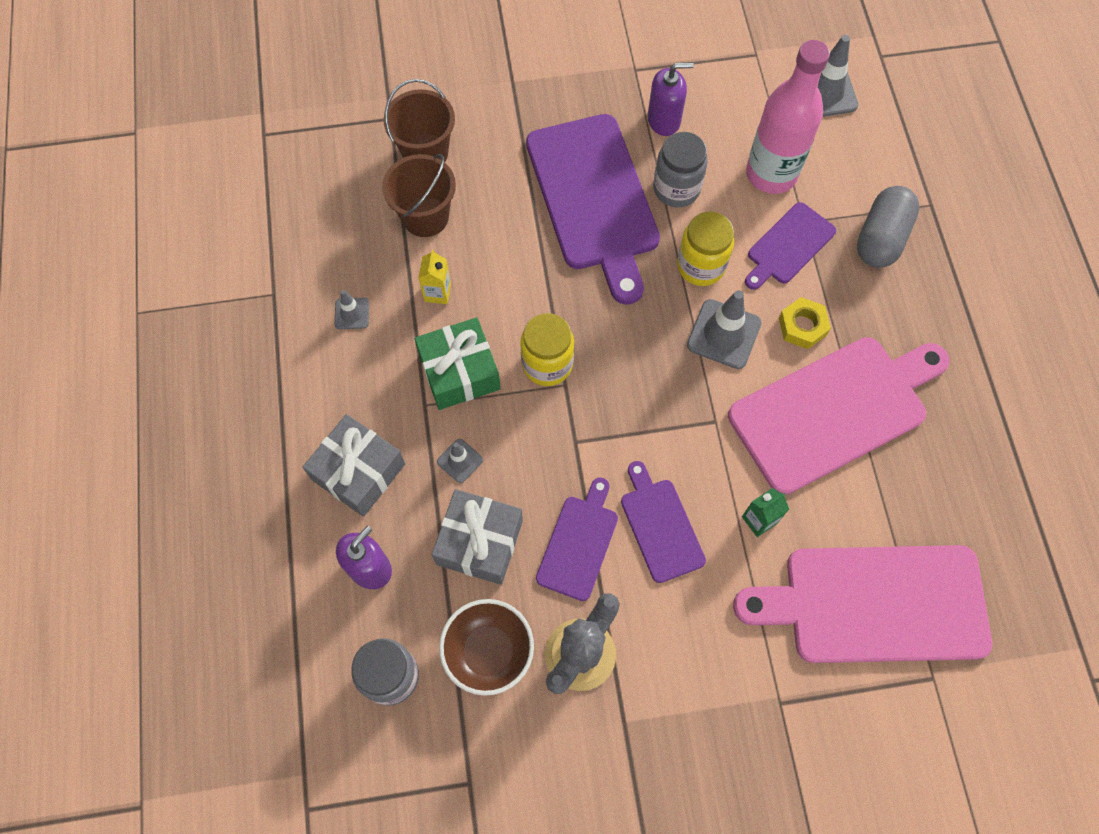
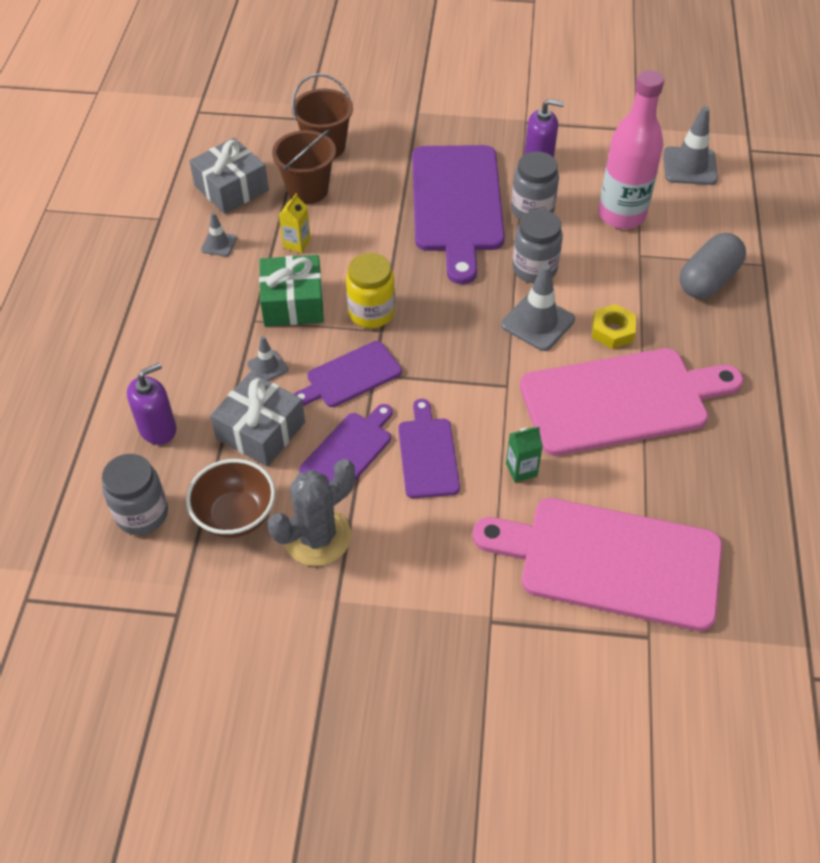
camera: 15 degrees right, 15 degrees down
grey gift [302,414,405,517] -> grey gift moved to [189,138,269,214]
yellow jar [677,211,734,286] -> grey jar [512,210,563,283]
purple cutting board [745,202,836,290] -> purple cutting board moved to [294,341,402,407]

